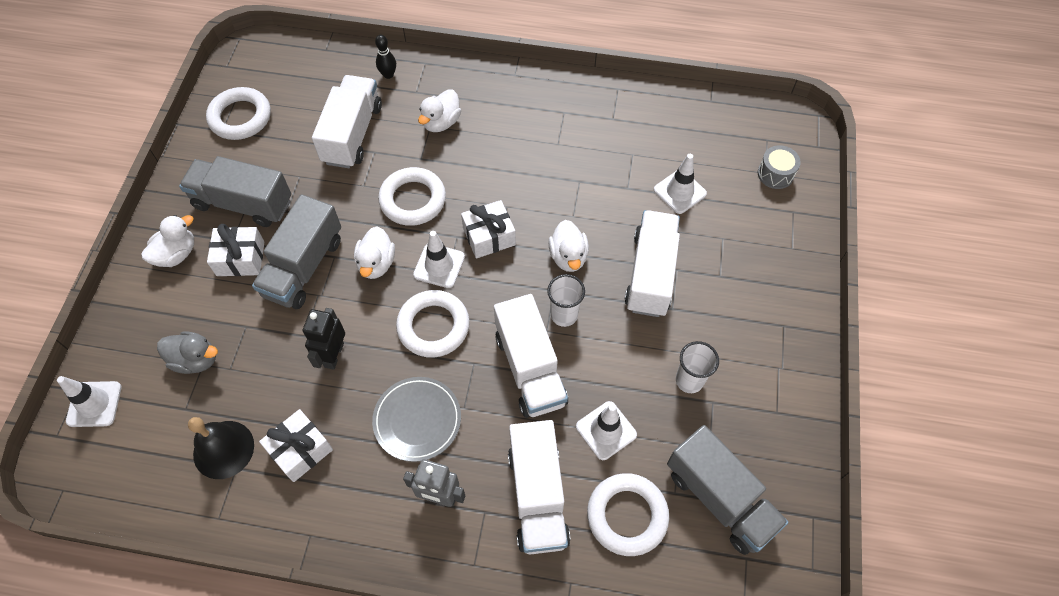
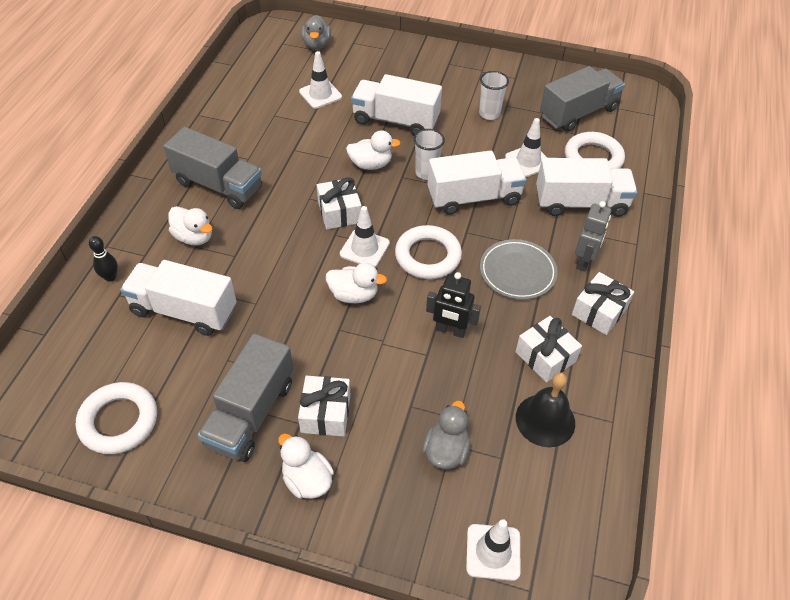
camera: 85 degrees left, 10 degrees down
grey truck [252,194,341,309] -> grey truck moved to [164,127,262,209]
white ring [378,167,446,226] -> none
grey drum [758,145,801,189] -> grey duck [301,15,331,50]
none -> white gift [572,272,634,335]

